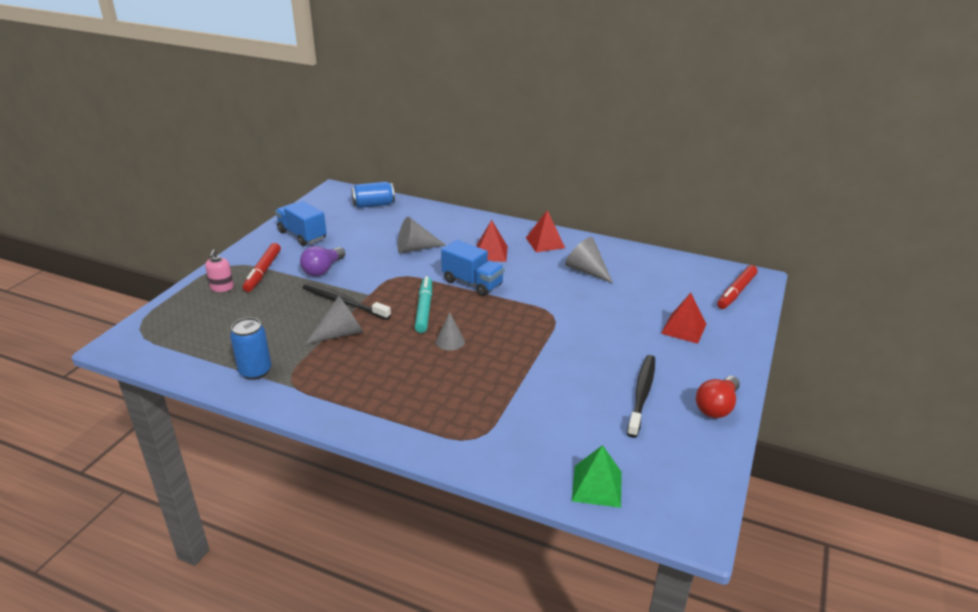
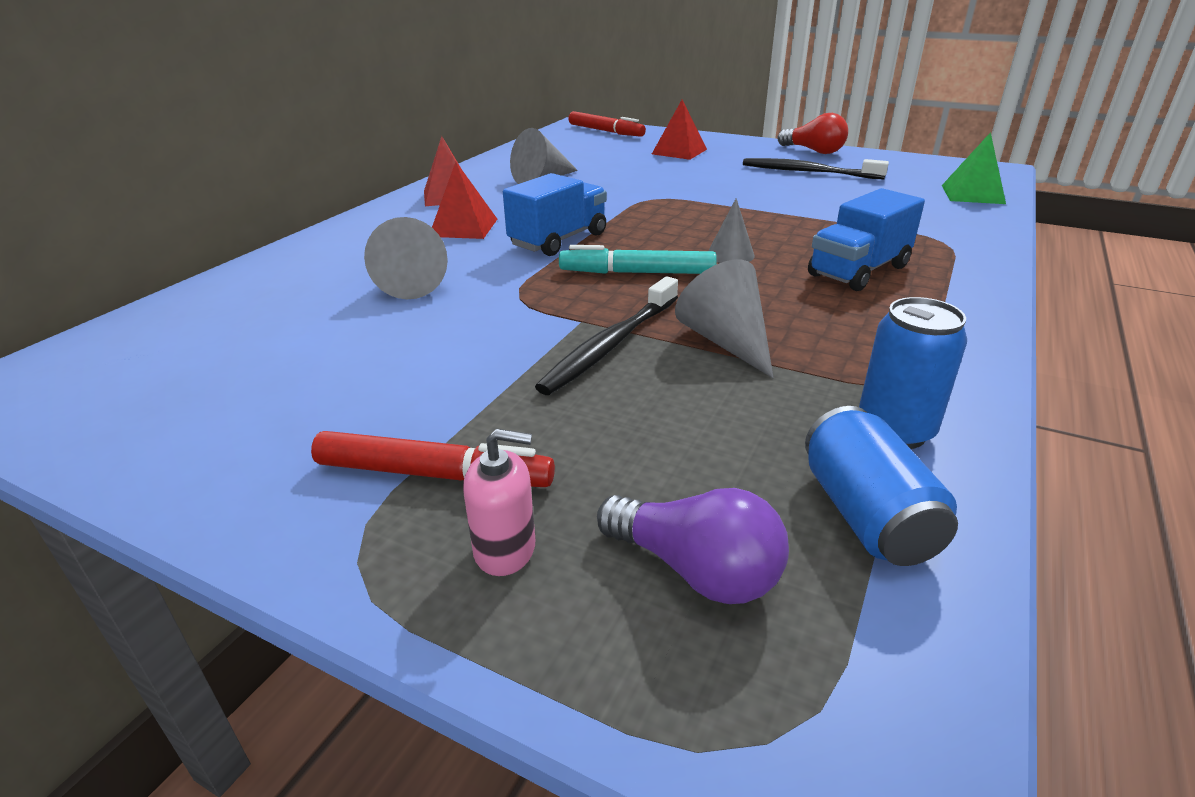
camera: 85 degrees left, 0 degrees up
blue truck [275,201,327,246] -> blue truck moved to [808,188,925,291]
purple light bulb [300,246,345,276] -> purple light bulb moved to [597,488,789,604]
blue can [351,182,395,208] -> blue can moved to [805,406,958,566]

